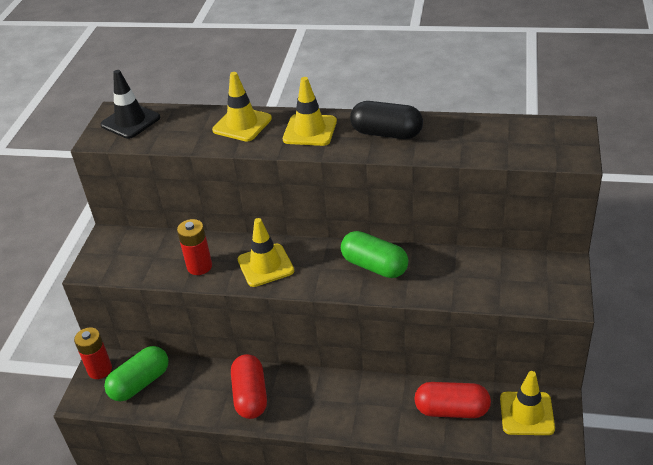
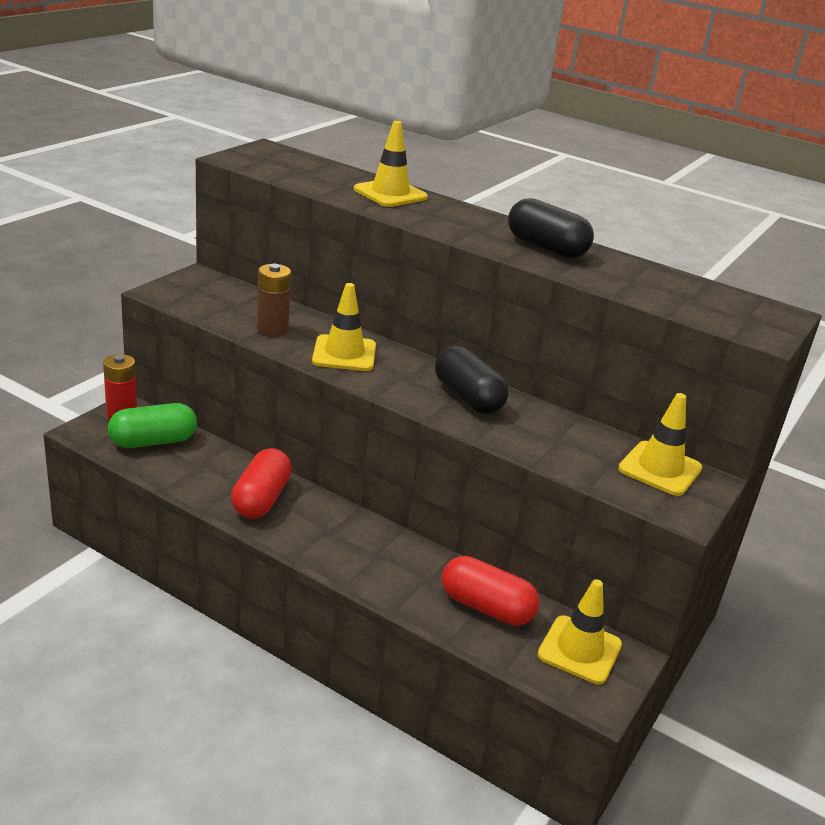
camera: 15 degrees right, 10 degrees down
black traffic cone [100,70,160,139] -> none
red battery [177,219,212,275] -> brown battery [257,264,291,337]
yellow traffic cone [283,77,337,146] -> yellow traffic cone moved to [618,393,702,496]
green capsule [341,231,408,278] -> black capsule [435,346,509,414]

